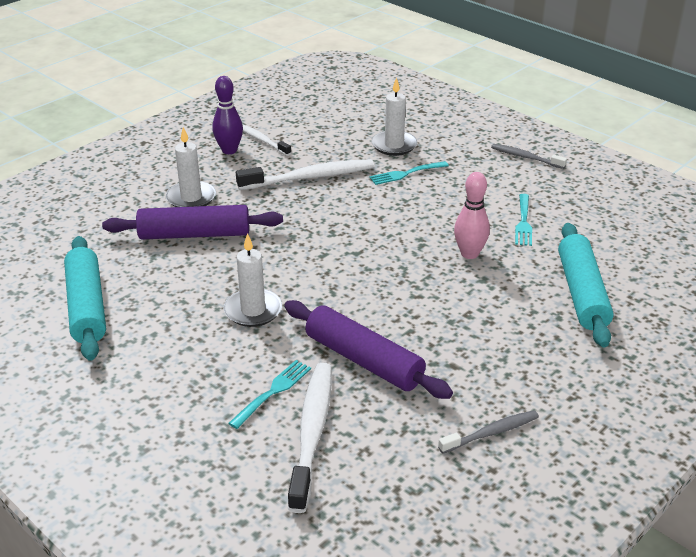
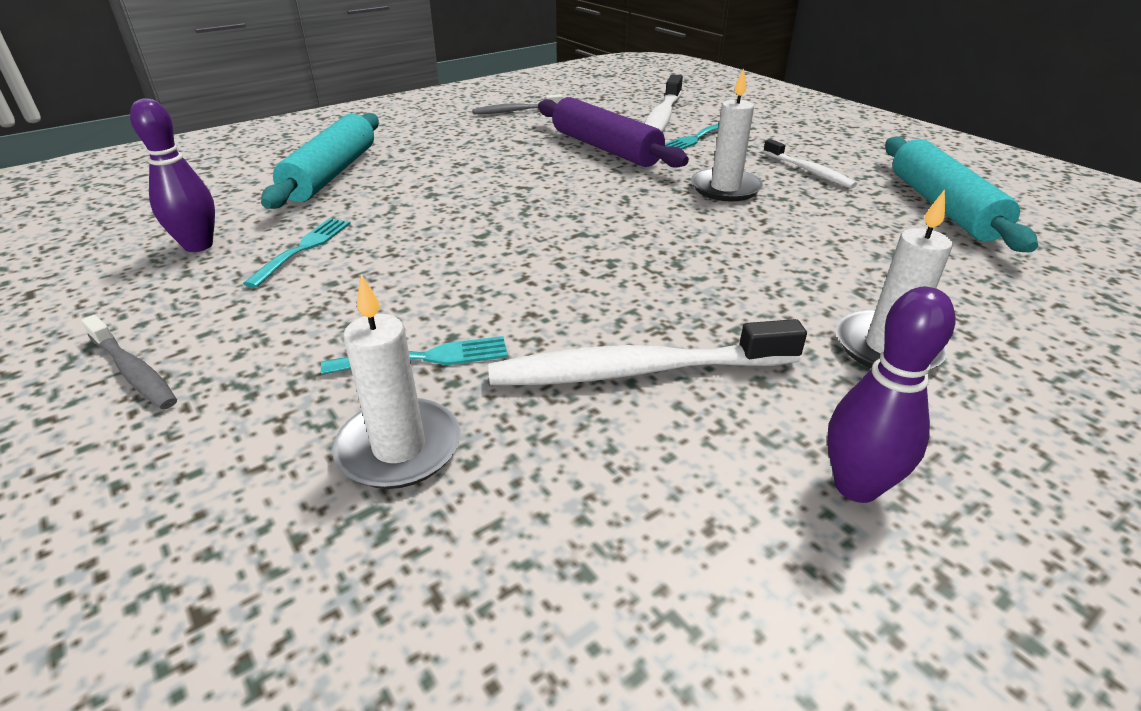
camera: 170 degrees left, 0 degrees up
purple rolling pin [102,205,283,240] -> none
white toothbrush [242,124,291,156] -> white toothbrush moved to [763,139,857,188]
pink bowling pin [454,172,490,259] -> none
none -> purple bowling pin [130,98,215,252]

